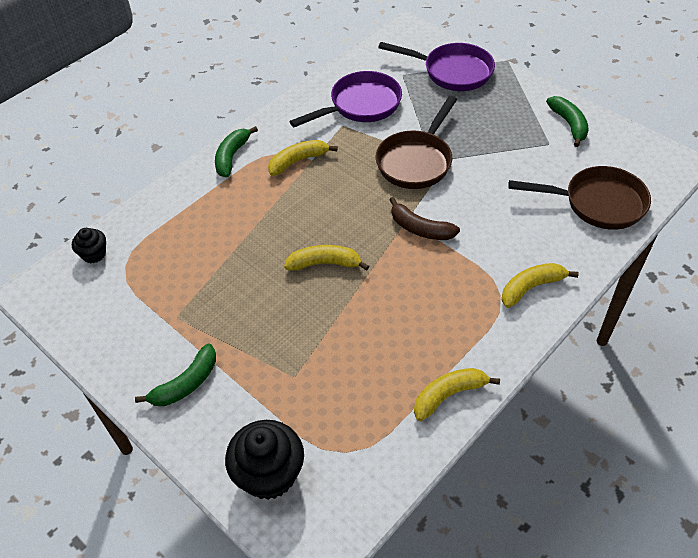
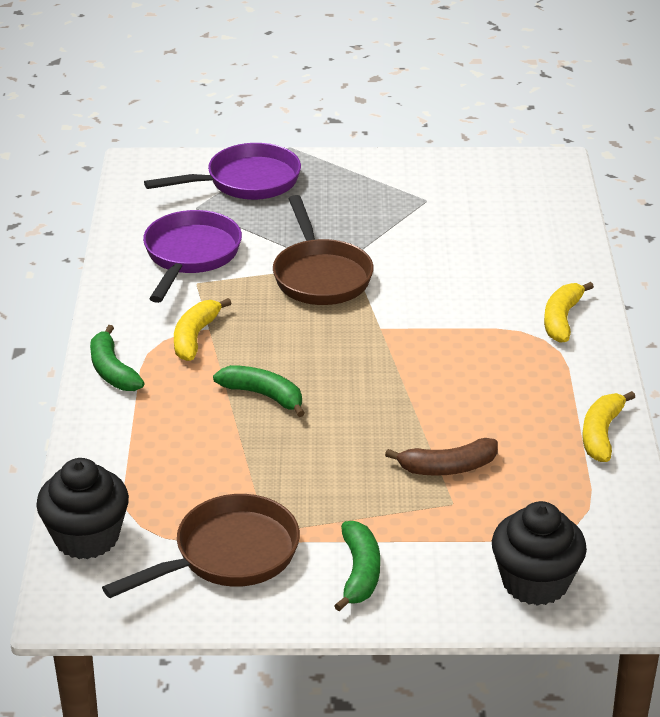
camera: 45 degrees left, 15 degrees down
black cupcake [72,228,106,263] -> black cupcake [36,458,129,559], size x1.83
yellow banana [284,245,369,271] -> none
brown banana [389,197,460,240] -> brown banana moved to [385,438,498,476]
brown pan [508,166,651,230] -> brown pan moved to [102,494,300,598]
green banana [546,96,589,147] -> green banana moved to [213,365,305,417]

